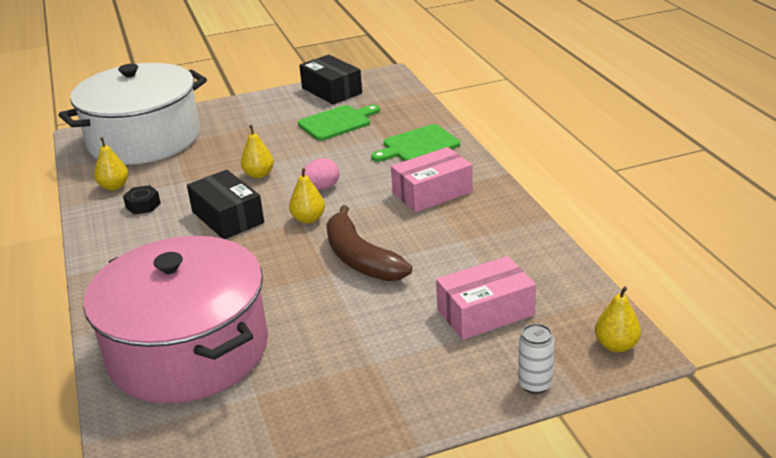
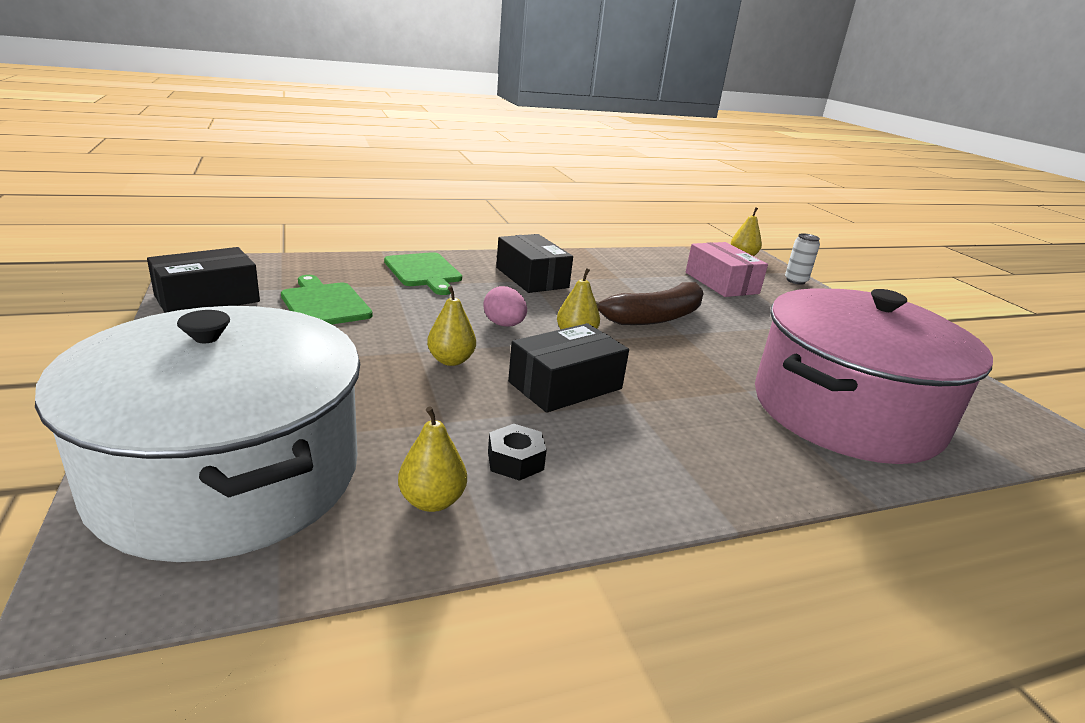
camera: 95 degrees left, 5 degrees down
pink box [391,147,473,212] -> black box [496,234,573,293]

